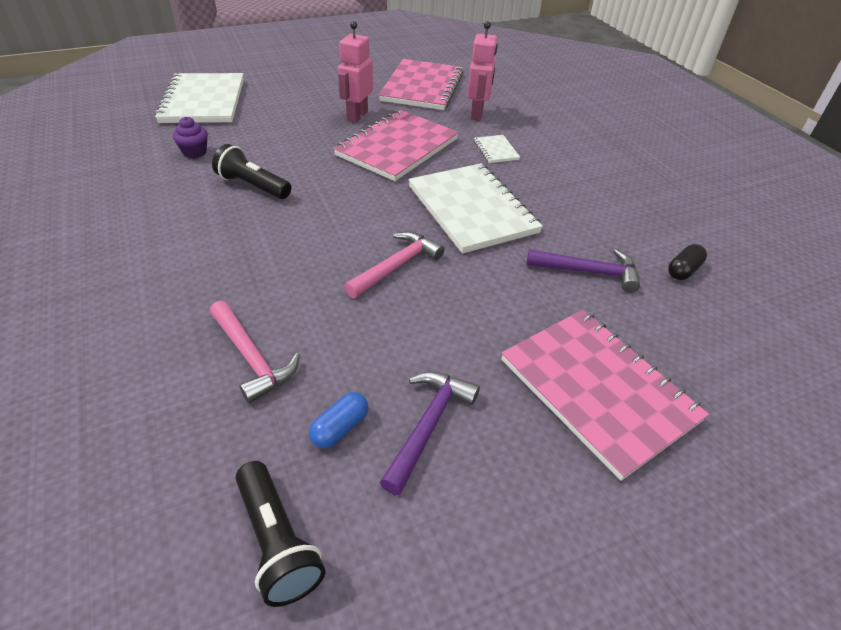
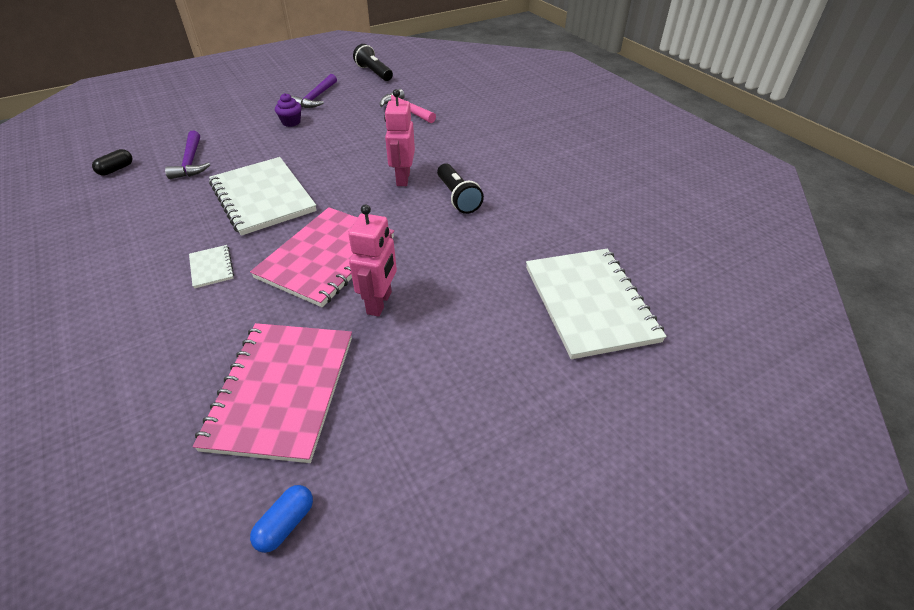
camera: 175 degrees right, 0 degrees up
purple cupcake [173,117,208,158] -> purple cupcake moved to [275,93,302,127]
black flashlight [212,144,291,199] -> black flashlight turned 45 degrees clockwise [437,163,484,214]
blue capsule [309,392,368,448] -> blue capsule moved to [250,485,313,553]
pink hammer [344,231,444,298] -> none
pink robot [467,21,498,120] -> pink robot moved to [384,89,415,186]
pink notebook [501,310,709,481] -> none
purple hammer [527,249,640,293] -> purple hammer turned 105 degrees counterclockwise [165,131,210,179]

